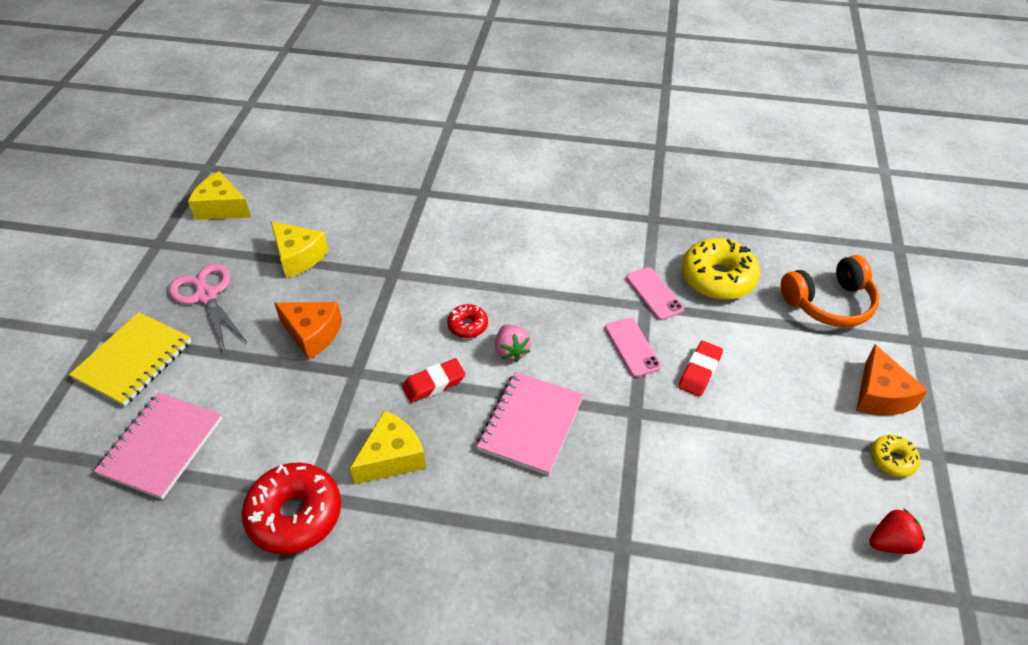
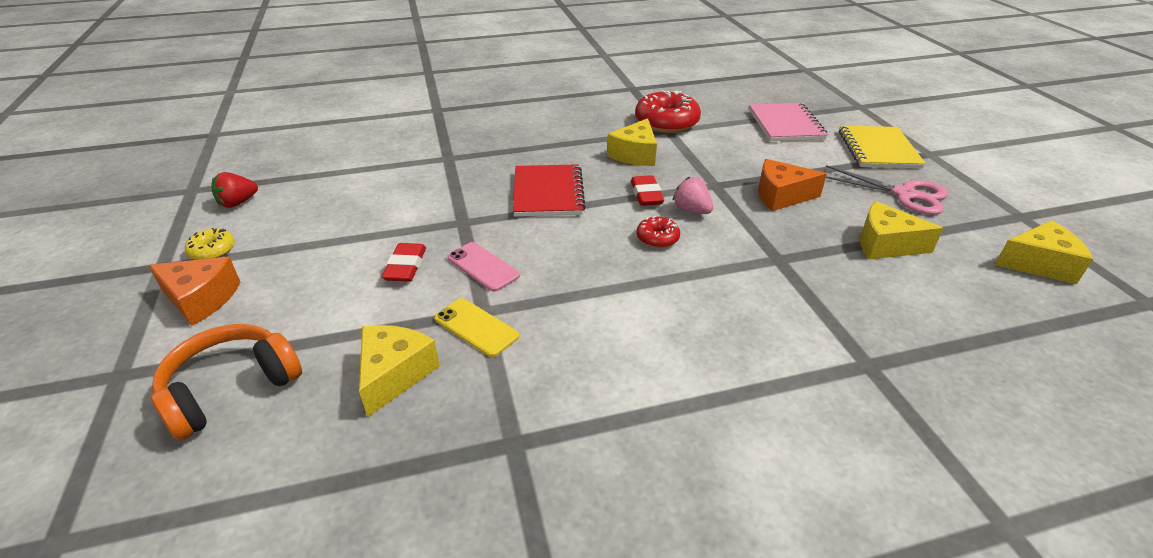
camera: 155 degrees right, 10 degrees down
red eraser [402,358,465,403] -> red eraser turned 45 degrees counterclockwise [631,175,664,206]
pink notebook [477,372,584,476] -> red notebook [513,164,586,217]
pink strawberry [495,324,531,362] -> pink strawberry moved to [672,177,713,214]
pink phone [626,267,684,320] -> yellow phone [435,298,519,357]
yellow donut [681,238,760,300] -> yellow cheese [359,325,440,417]
orange cheese [856,344,928,416] -> orange cheese turned 135 degrees clockwise [148,257,240,326]

